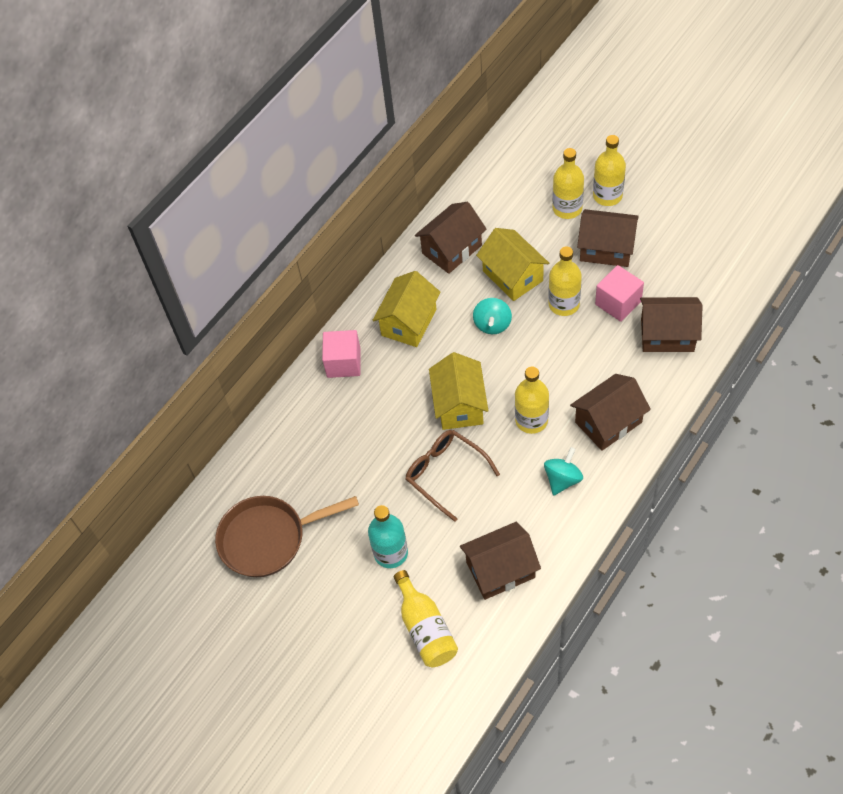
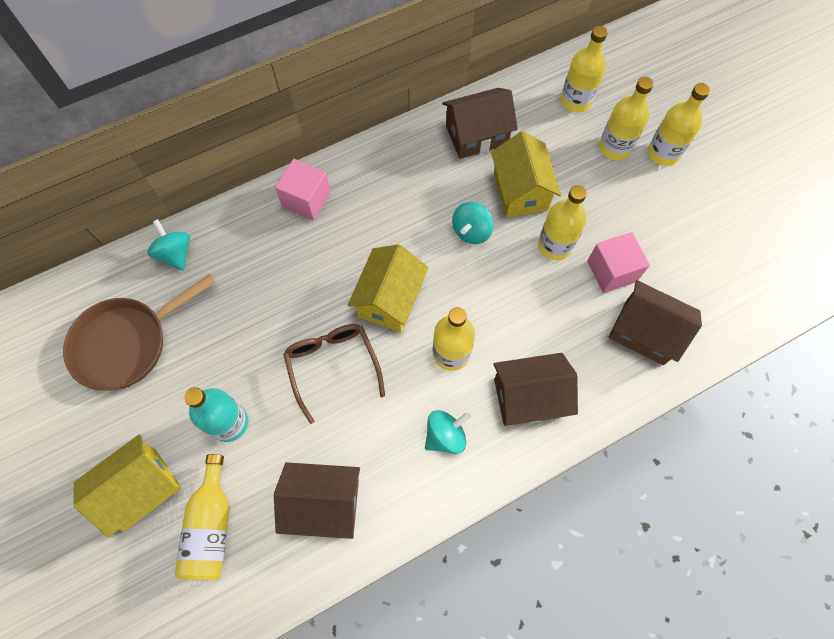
camera: 20 degrees right, 10 degrees up
brown pan [215,496,359,577] -> brown pan turned 45 degrees counterclockwise [63,274,215,391]
yellow house [373,271,441,347] -> yellow house moved to [74,434,181,537]
brown house [577,209,639,267] -> none
none -> turquoise spinning top [147,219,190,271]
none -> yellow bottle [561,26,608,112]

